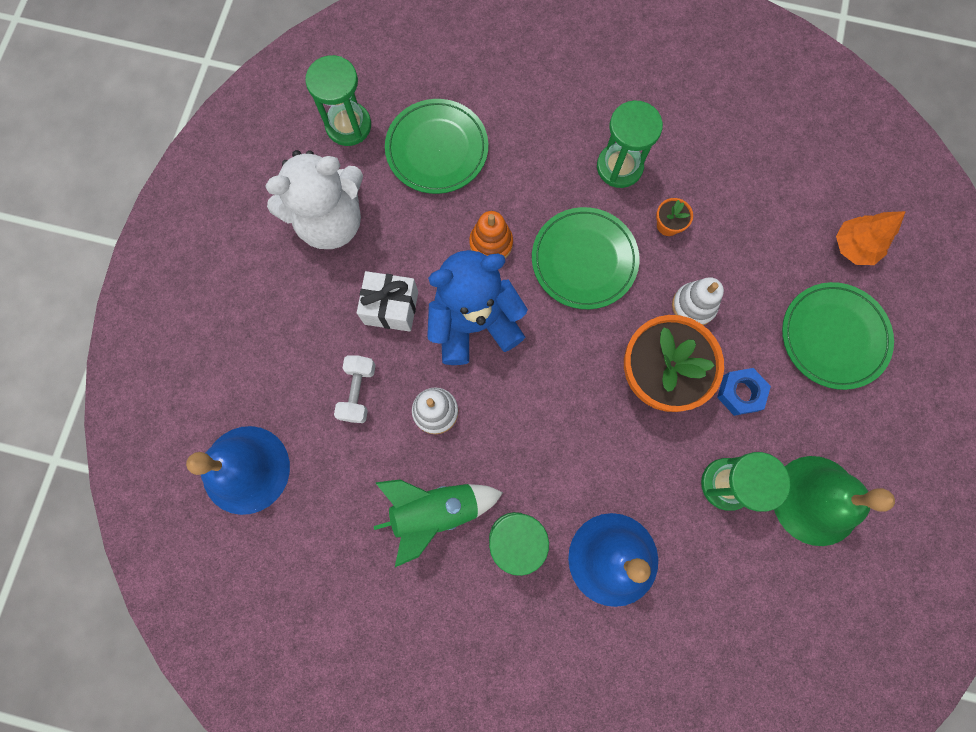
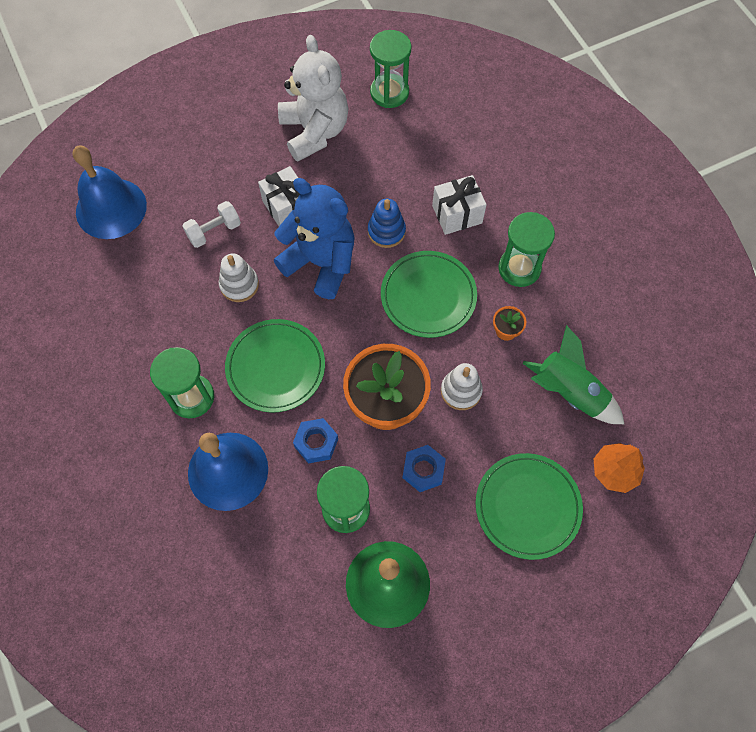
camera: 50 degrees right, 10 degrees down
white teddy bear [265,150,363,249] -> white teddy bear turned 135 degrees counterclockwise [278,35,348,161]
green rocket [374,480,503,567] -> green rocket moved to [522,325,624,424]
green plate [385,99,488,194] -> green plate moved to [225,319,325,413]
orange stacking toy [469,211,513,258] -> blue stacking toy [368,198,406,248]
none -> blue nut [293,418,338,463]
none -> white gift [432,175,487,235]

